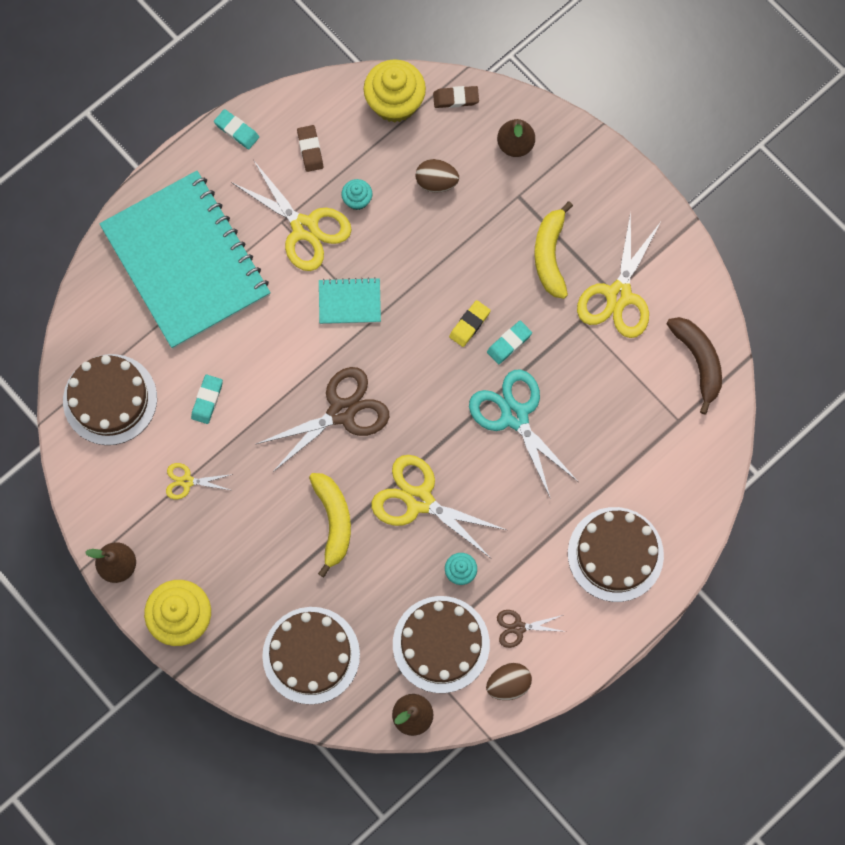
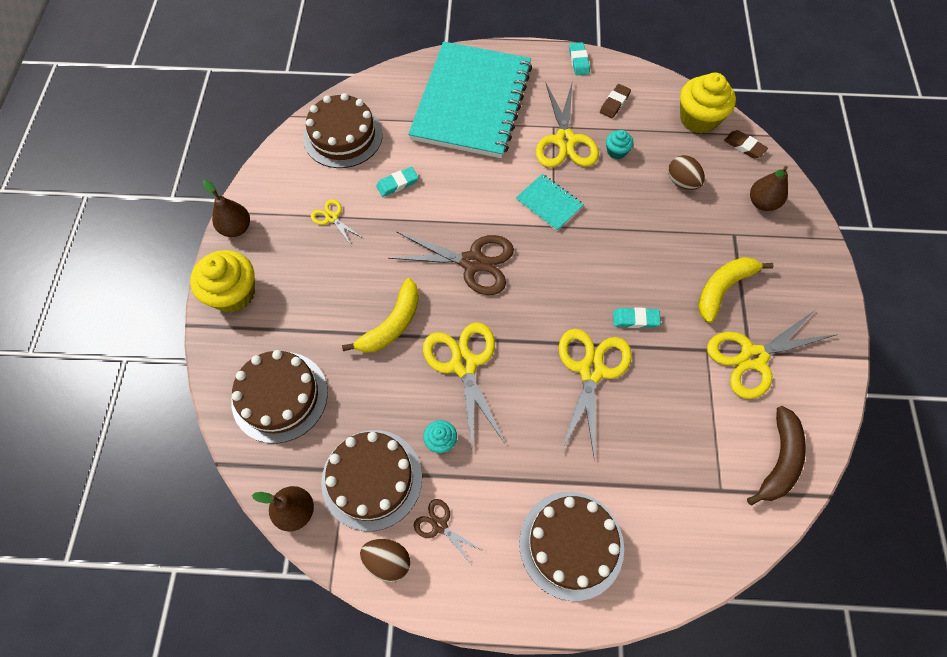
camera: 45 degrees right, 10 degrees down
yellow eraser [449,300,491,347] -> none
turquoise scissors [469,369,577,499] -> yellow scissors [559,329,632,461]

